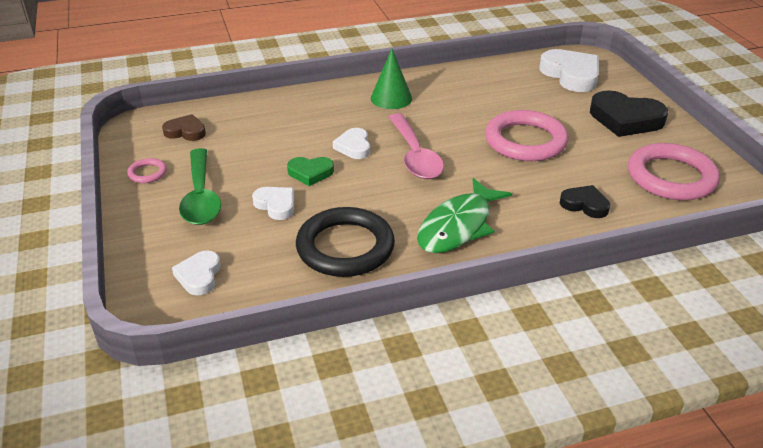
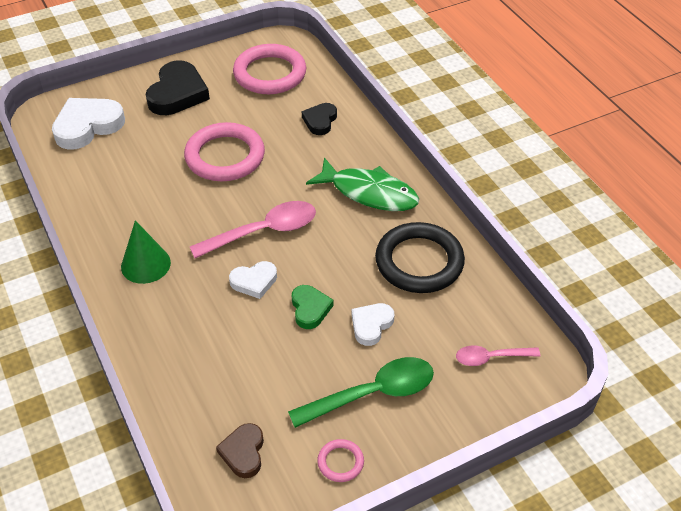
camera: 100 degrees left, 10 degrees up
white heart [172,250,221,295] -> pink spoon [456,346,540,366]

